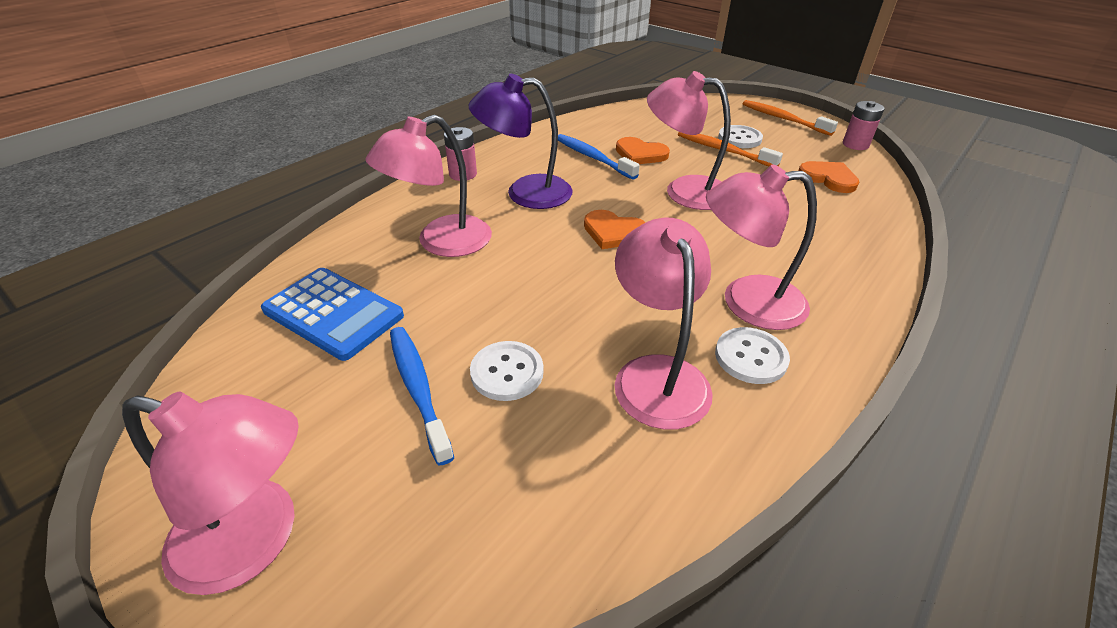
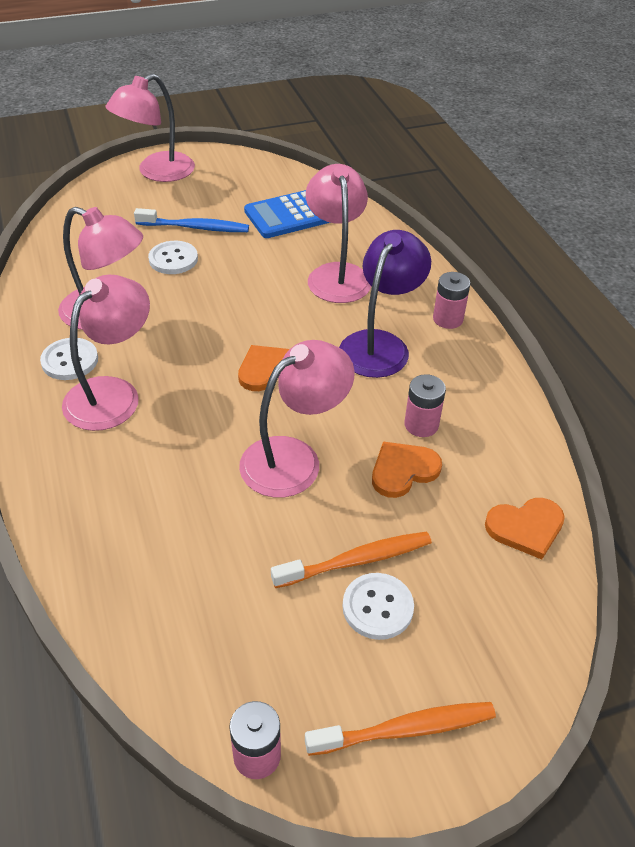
camera: 120 degrees right, 5 degrees up
blue toothbrush [558,134,640,180] -> pink battery [404,374,446,437]
orange heart [798,161,859,193] -> orange heart moved to [485,498,565,559]

